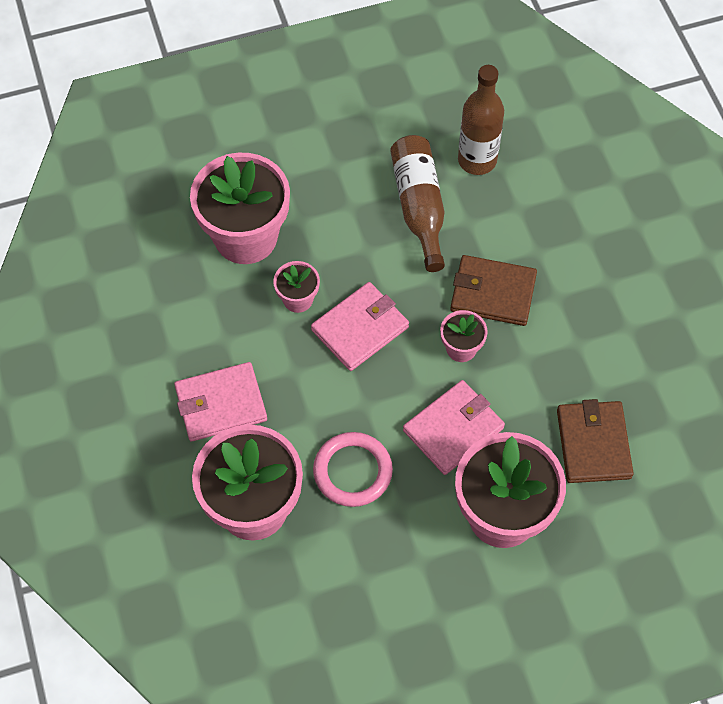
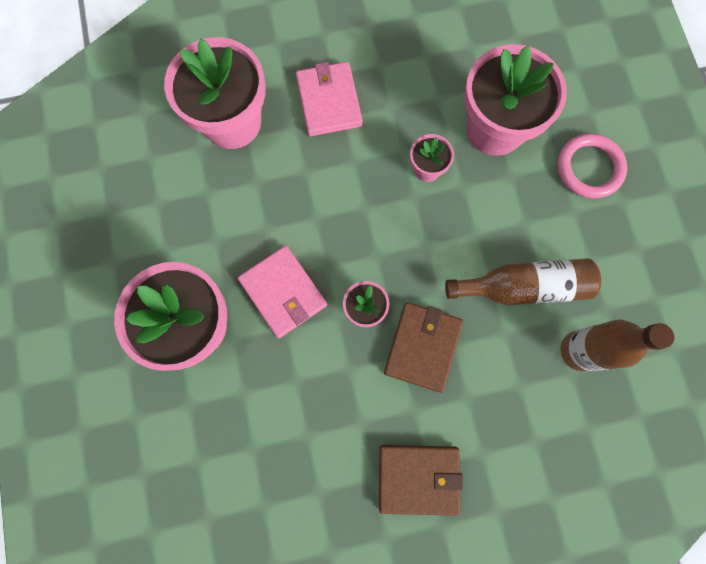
camera: 95 degrees right, 15 degrees up
pink wallet [311,282,409,371] -> none
pink ring [313,432,393,507] -> pink ring moved to [558,134,627,198]
brown wallet [557,399,634,483] -> brown wallet moved to [379,445,463,516]

